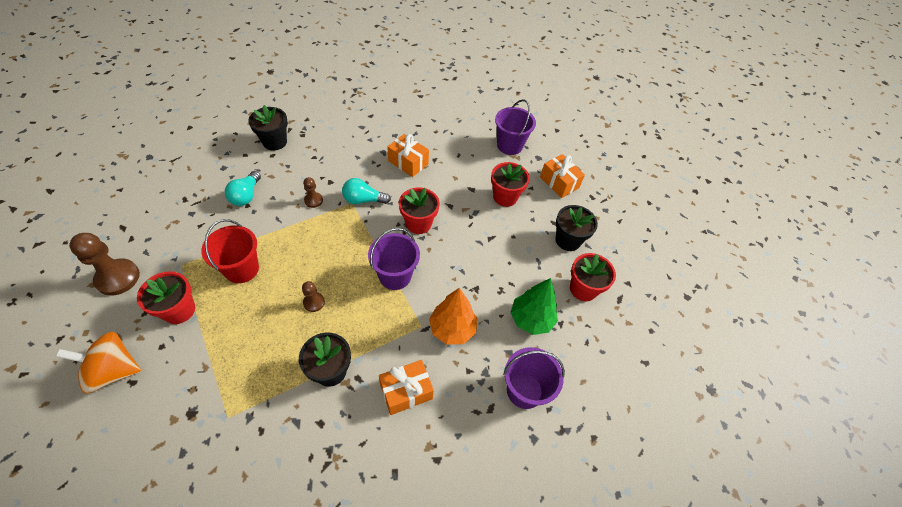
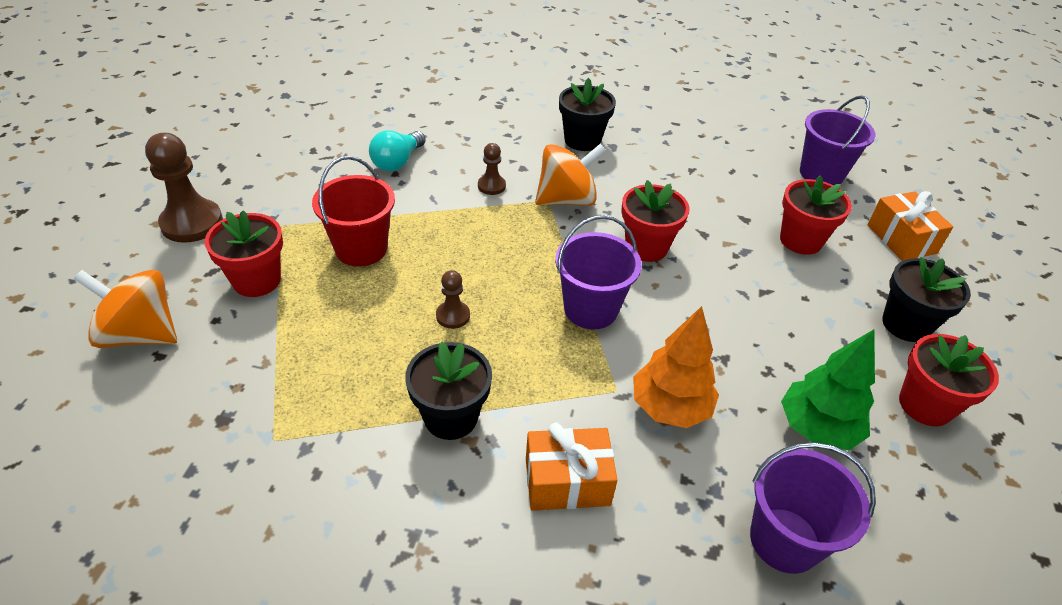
camera: 20 degrees right, 10 degrees down
black flower pot [248,105,288,151] -> black flower pot moved to [559,78,616,151]
turquoise light bulb [342,178,391,204] -> orange spinning top [535,144,606,206]
orange gift [387,134,429,177] -> none

